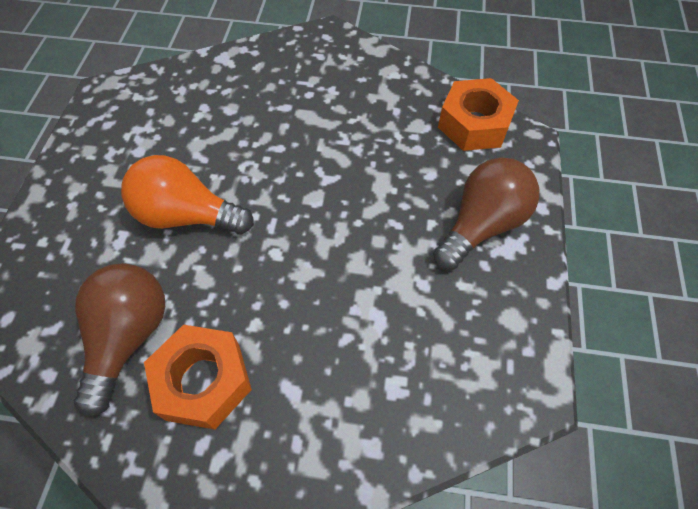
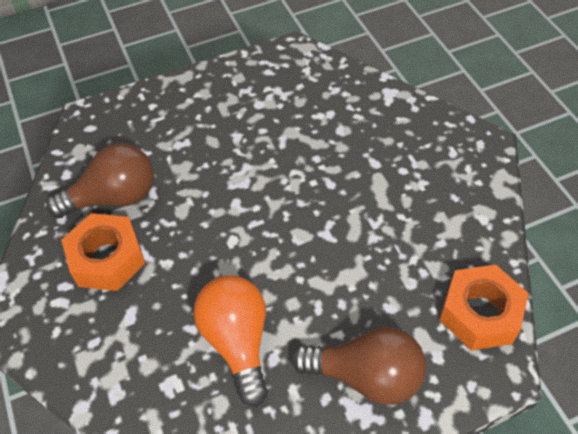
camera: 60 degrees right, 5 degrees down
orange light bulb [121,155,254,234] -> orange light bulb moved to [193,275,268,407]

